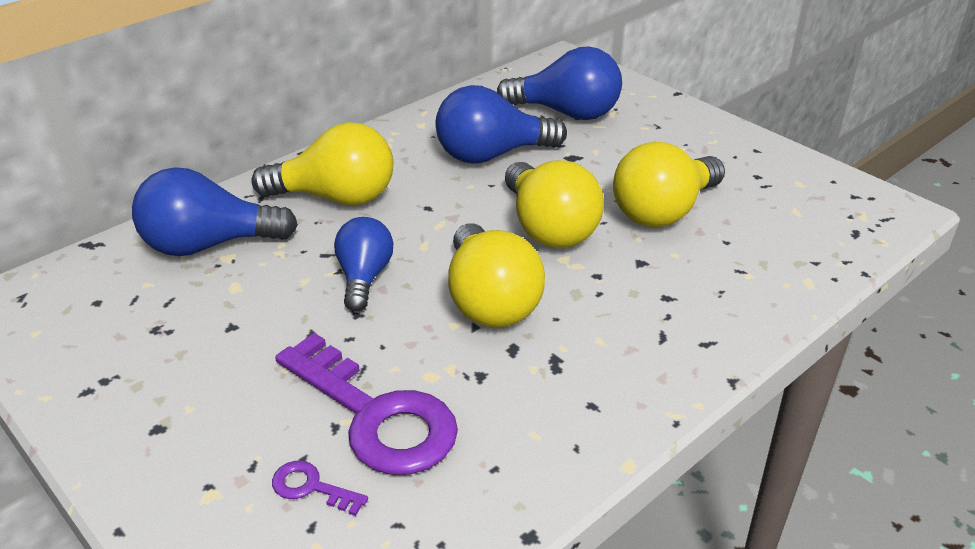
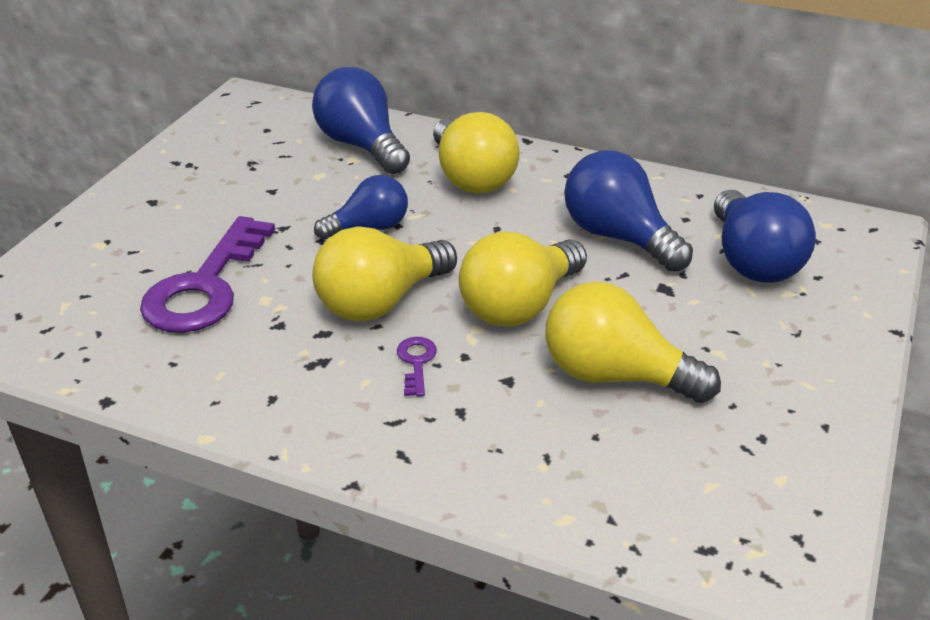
camera: 65 degrees right, 0 degrees up
purple key [272,461,368,516] -> purple key moved to [397,337,437,397]

